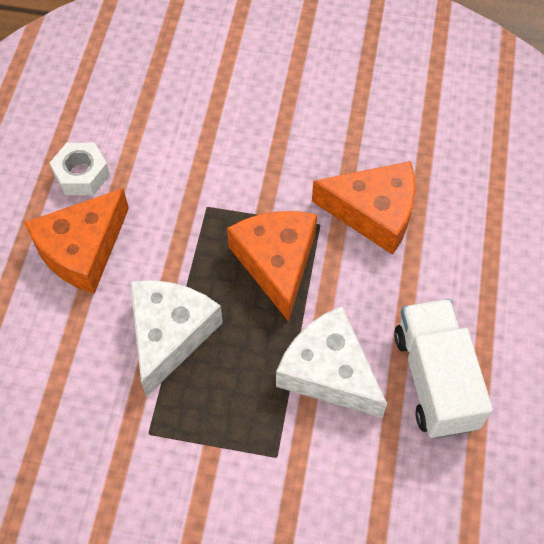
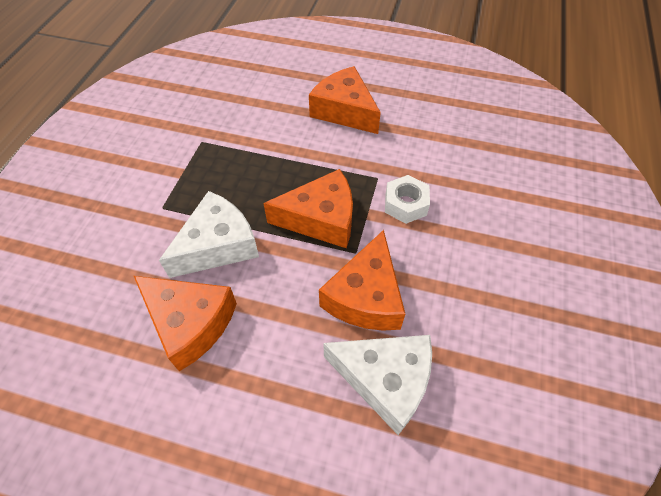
camera: 95 degrees right, 5 degrees down
white nut [50,143,110,195] -> white nut moved to [385,175,430,224]
white cheese [130,280,223,397] -> white cheese moved to [323,335,432,435]
white truck [394,299,493,438] -> orange cheese [134,276,237,371]

